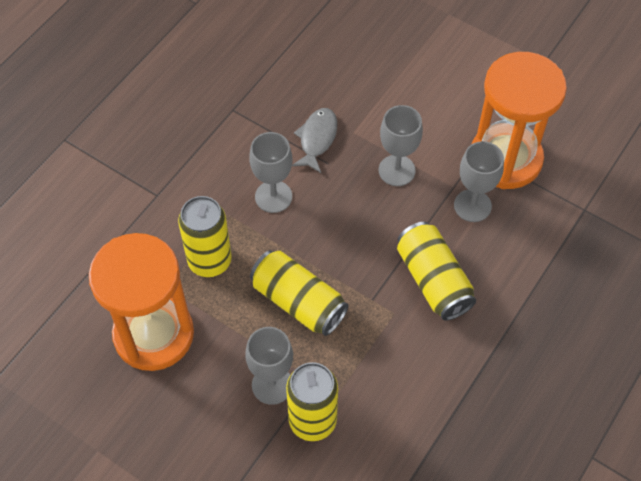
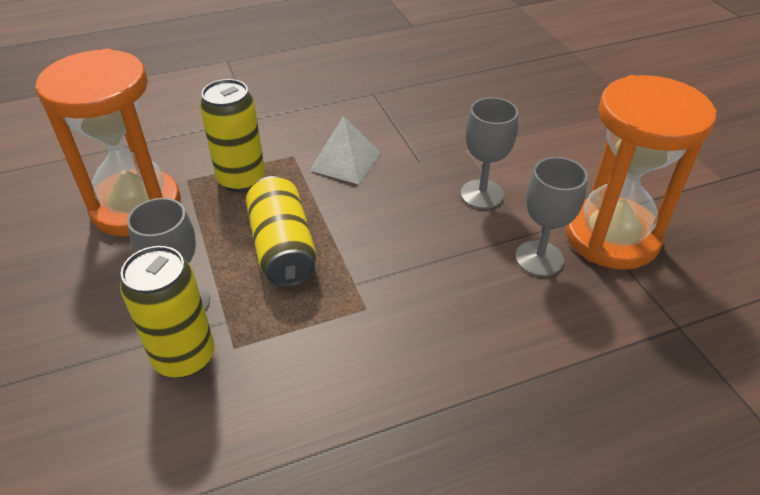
camera: 35 degrees right, 15 degrees down
grey goblet [249,132,292,213] -> white pyramid [309,116,381,185]
grey fish [292,108,337,173] -> none
yellow can [397,222,476,321] -> none

